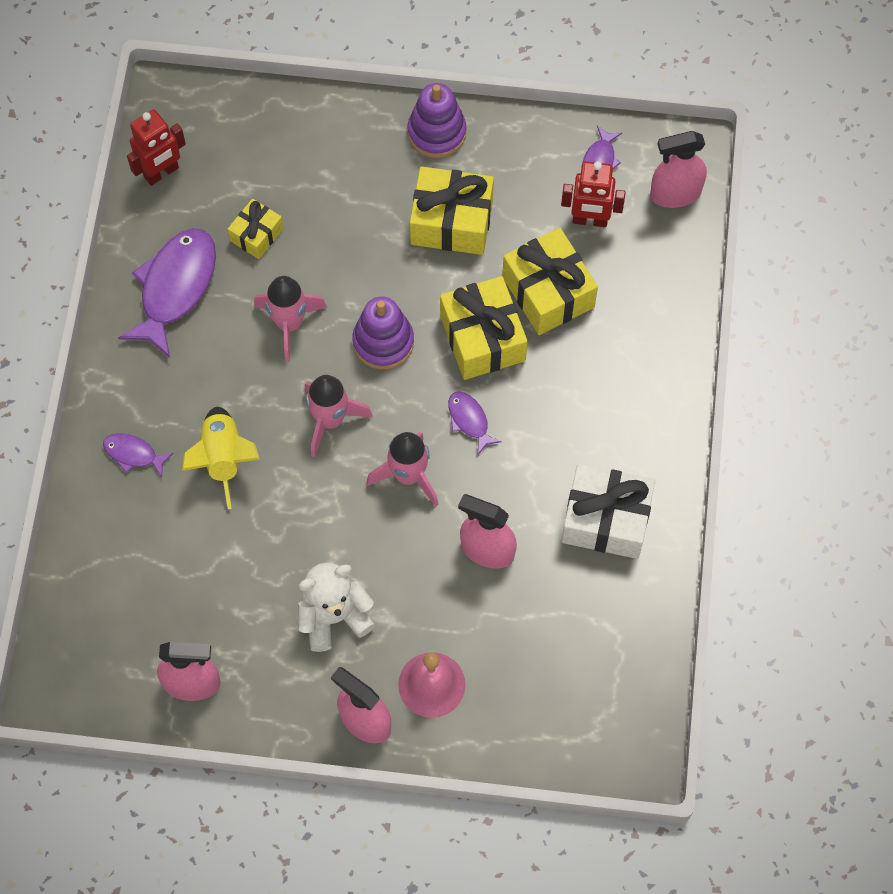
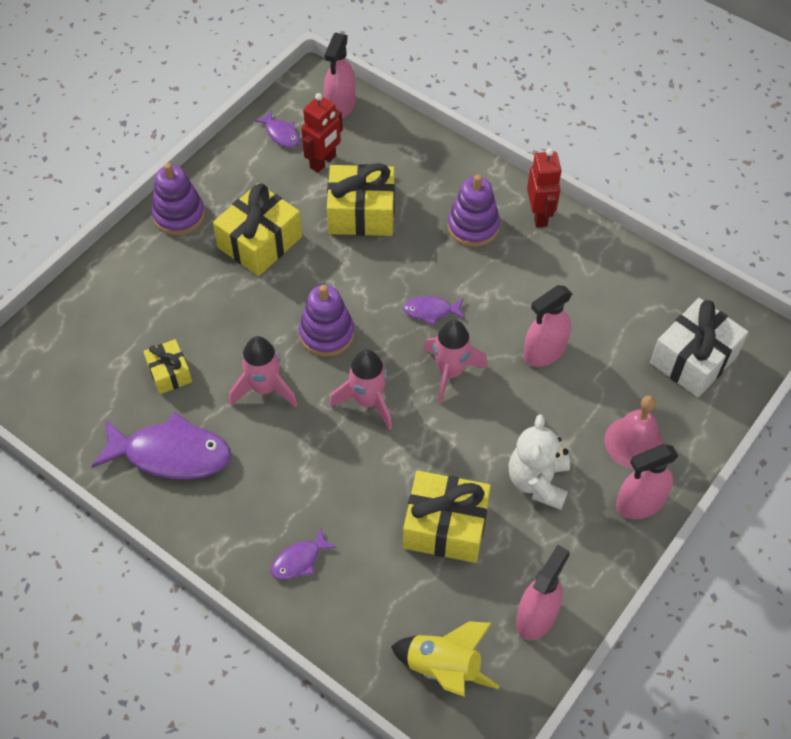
camera: 60 degrees left, 10 degrees down
purple fish [118,228,216,358] -> purple fish turned 135 degrees clockwise [91,412,231,479]
red robot [127,109,186,186] -> red robot moved to [527,148,562,228]
yellow rocket [182,407,260,509] -> yellow rocket moved to [391,622,499,697]
yellow gift [440,276,528,380] -> yellow gift moved to [403,471,491,563]
white gift [562,464,655,559] -> white gift moved to [650,298,748,397]
none -> purple stacking toy [447,175,500,247]

